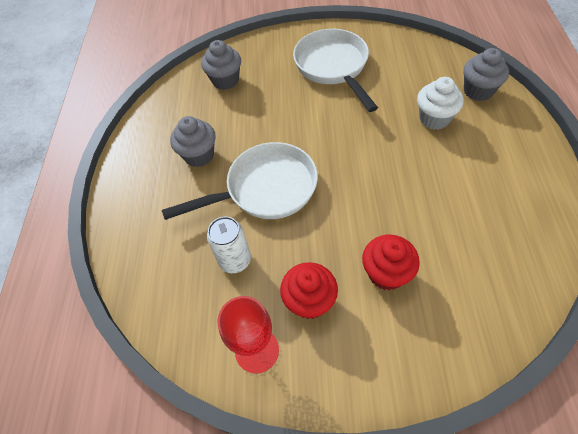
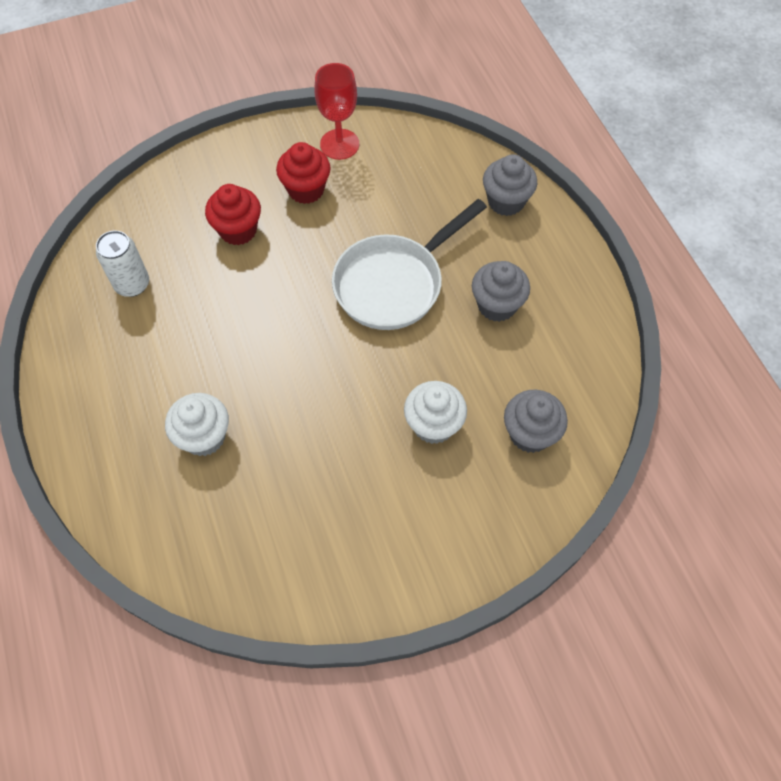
camera: 155 degrees right, 5 degrees up
white can [207,217,251,273] -> white can moved to [96,230,149,297]
white pan [293,29,378,112] -> none
grey cupcake [463,48,509,101] -> grey cupcake moved to [483,154,537,216]
none -> white cupcake [404,381,467,444]

